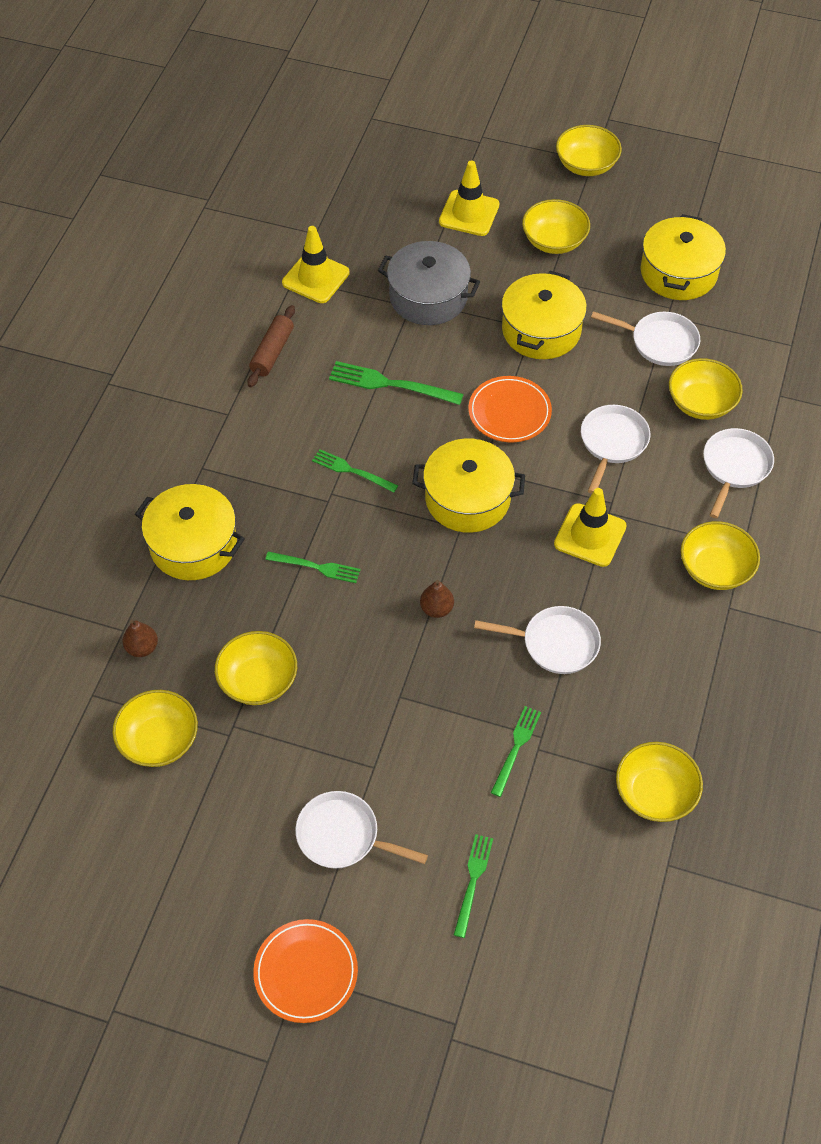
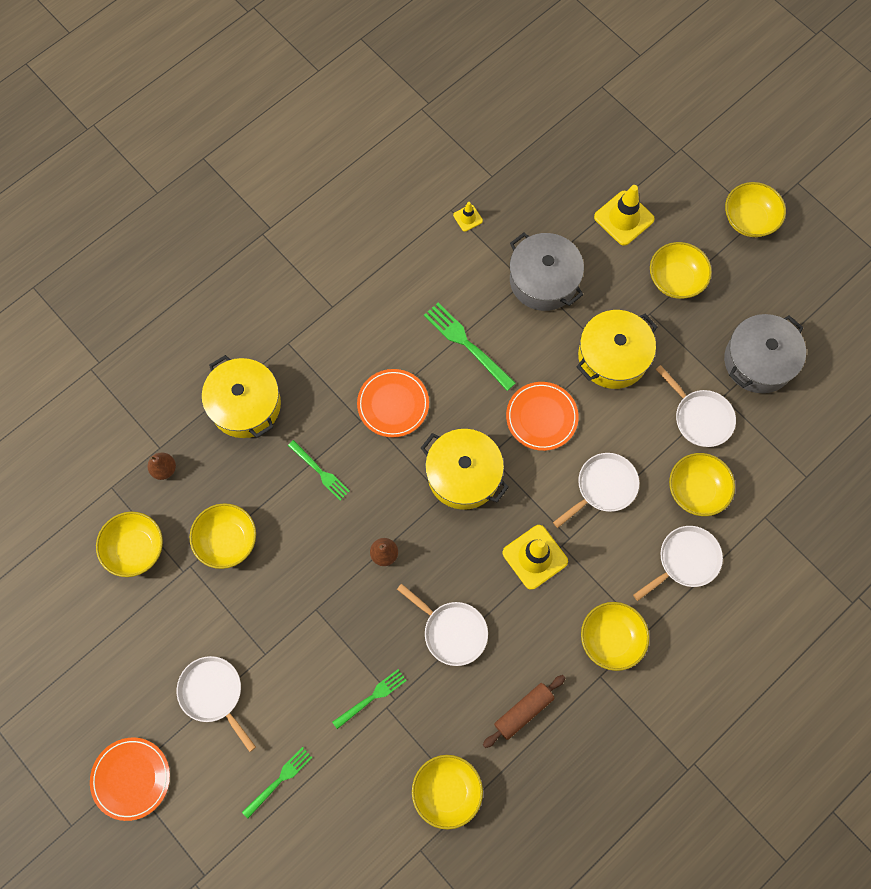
camera: 30 degrees right, 15 degrees up
brown rolling pin [248,305,295,387] -> brown rolling pin moved to [483,675,565,748]
yellow traffic cone [282,226,350,303] -> yellow traffic cone [453,202,483,232], size x0.51
green fork [312,449,398,493] -> orange plate [357,369,429,437]
yellow pot [641,214,726,300] -> grey pot [724,314,806,393]

